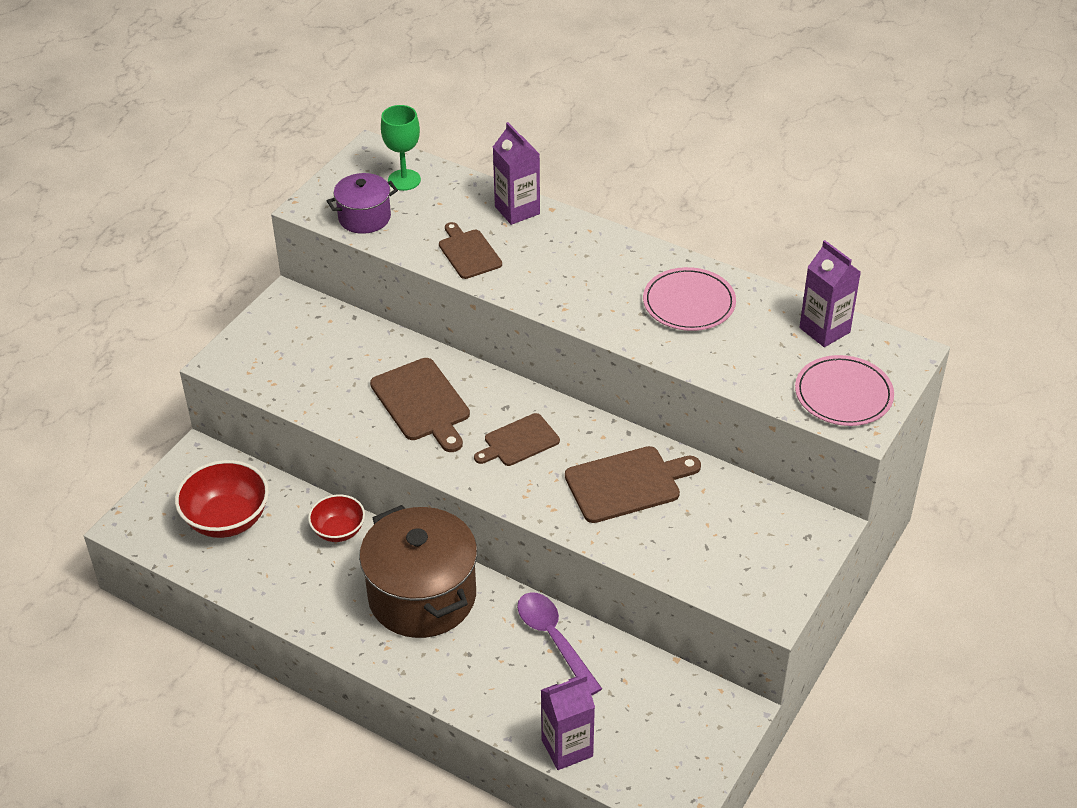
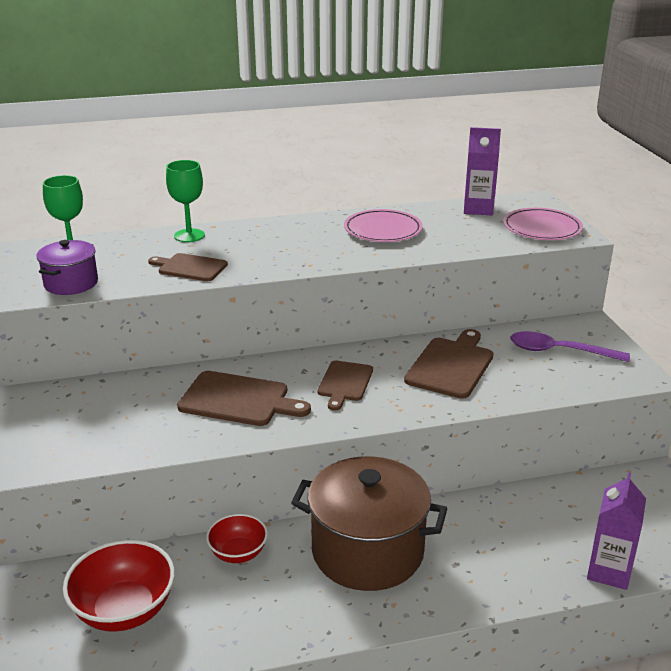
camera: 45 degrees left, 15 degrees down
purple carton [493,122,540,225] -> green goblet [166,160,205,242]
purple spoon [517,592,602,695] -> purple spoon moved to [510,331,630,362]

